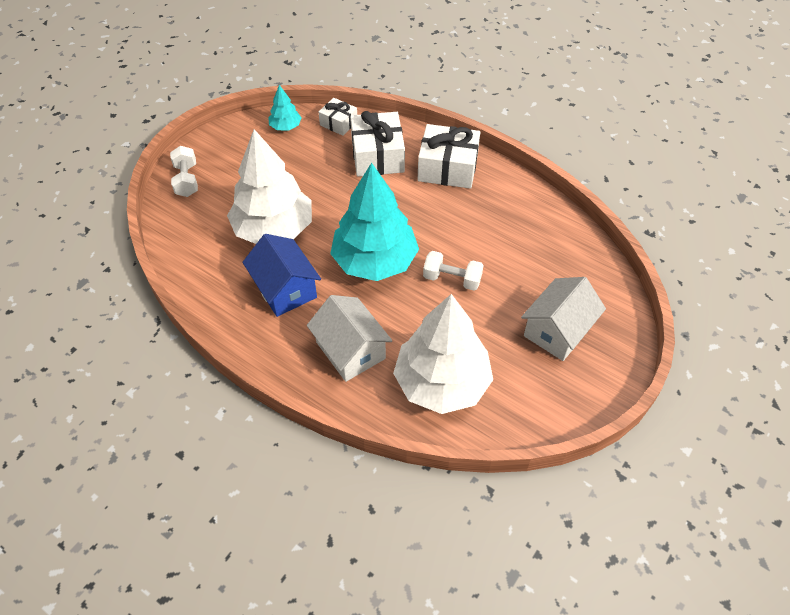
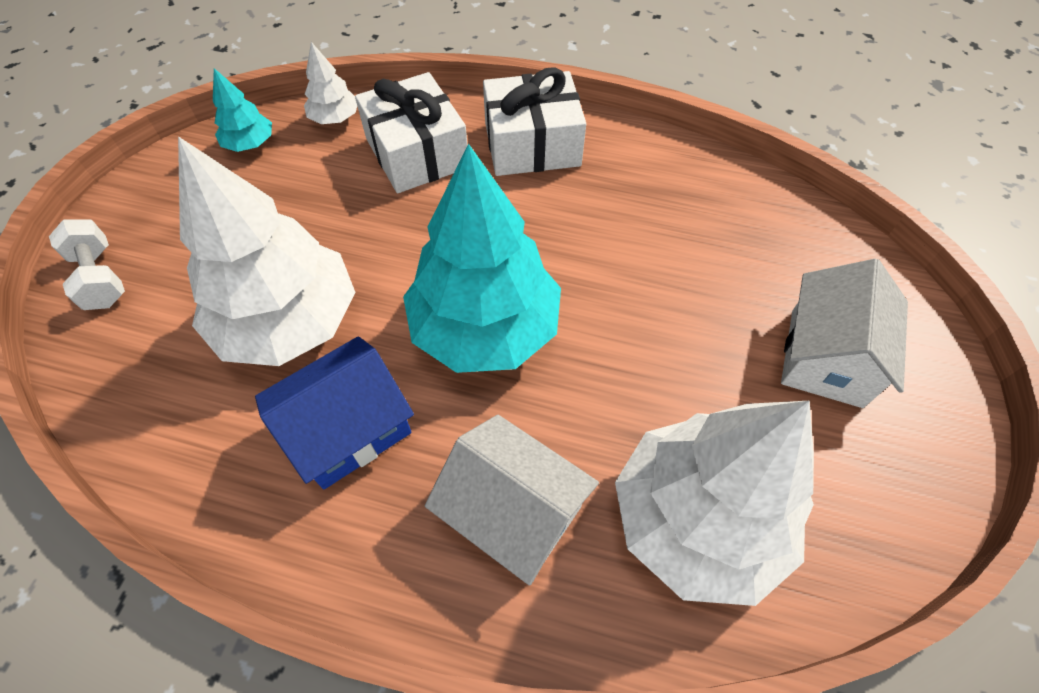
camera: 20 degrees left, 5 degrees up
blue house [242,234,321,317] -> blue house turned 75 degrees counterclockwise [255,336,414,489]
white gift [319,98,357,136] -> white tree [304,42,357,124]
white dumbbell [423,251,484,291] -> none

